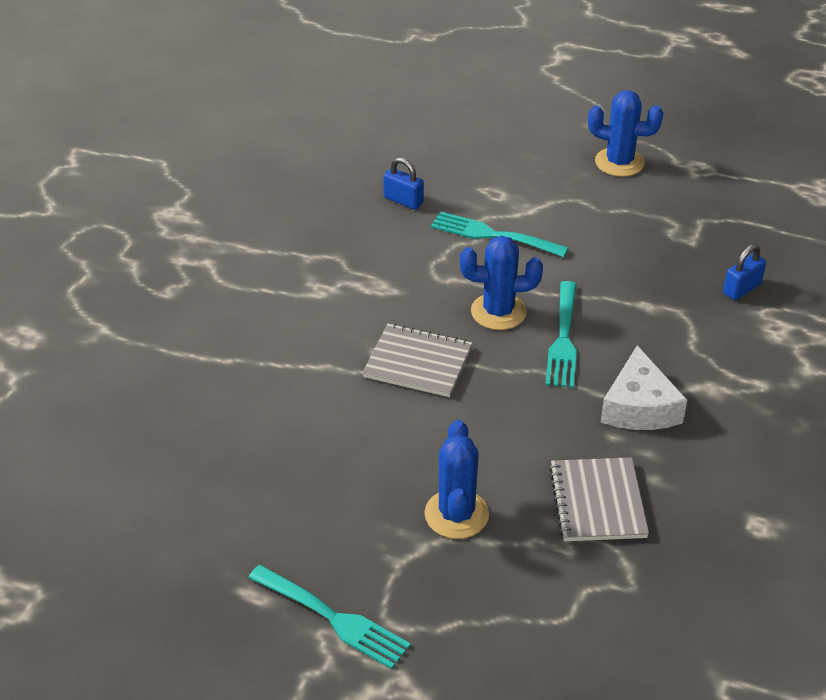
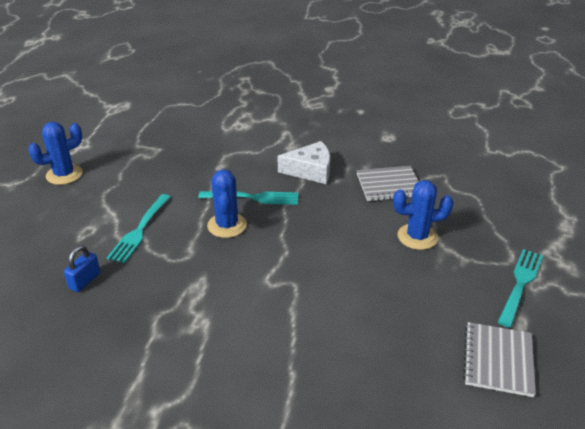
camera: 95 degrees left, 5 degrees down
grey notebook [362,323,472,397] -> grey notebook moved to [463,322,536,397]
blue cactus [588,90,663,177] -> blue cactus turned 45 degrees clockwise [28,122,83,185]
blue padlock [723,244,766,300] -> none

